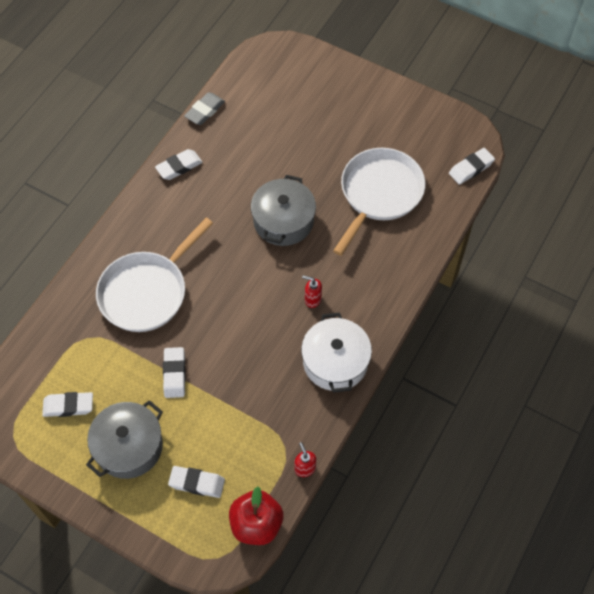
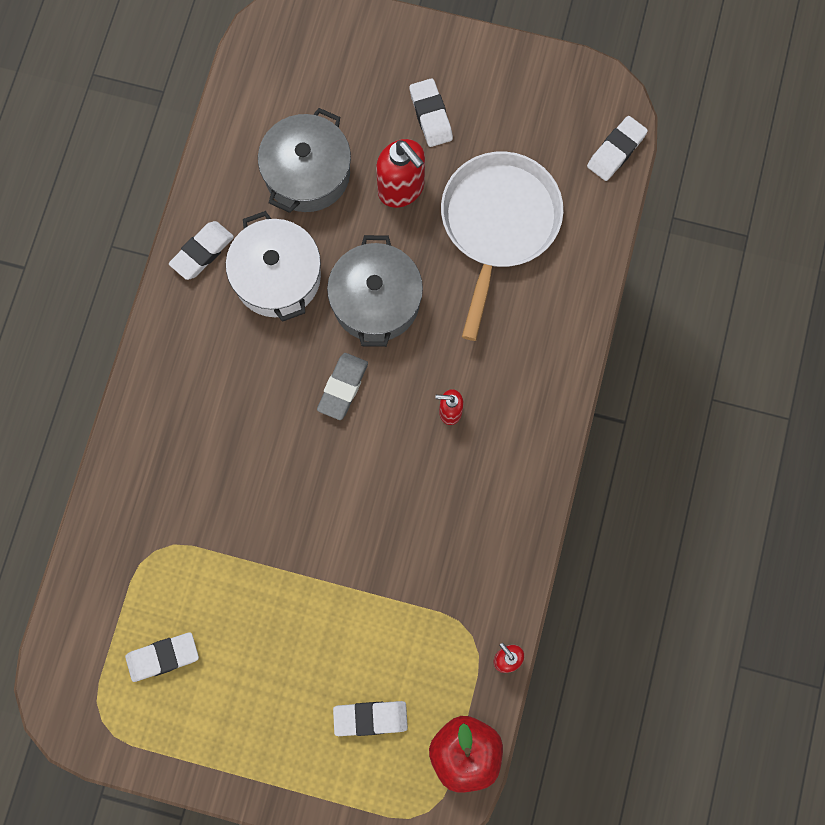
camera: 15 degrees left, 15 degrees up
grey pot [86,400,163,479] -> grey pot moved to [258,108,351,213]
white pan [96,218,213,332] -> none
white eraser [163,347,186,398] -> white eraser moved to [409,78,453,147]
grey eraser [184,92,225,125] -> grey eraser moved to [317,353,368,420]
white pot [301,313,372,393] -> white pot moved to [226,211,321,322]
none -> red soap dispenser [376,139,425,208]

